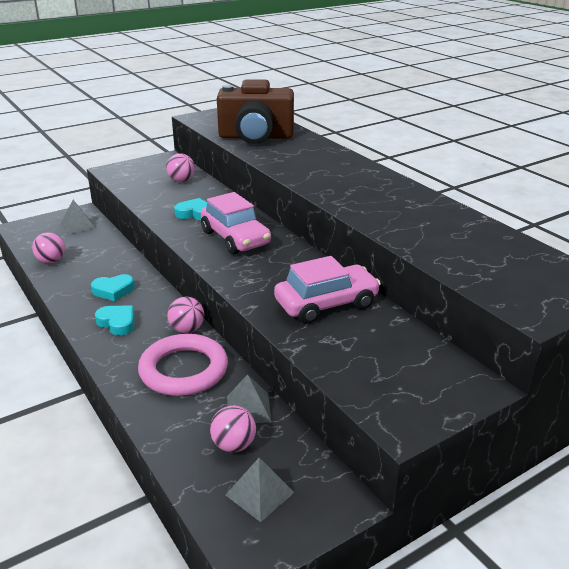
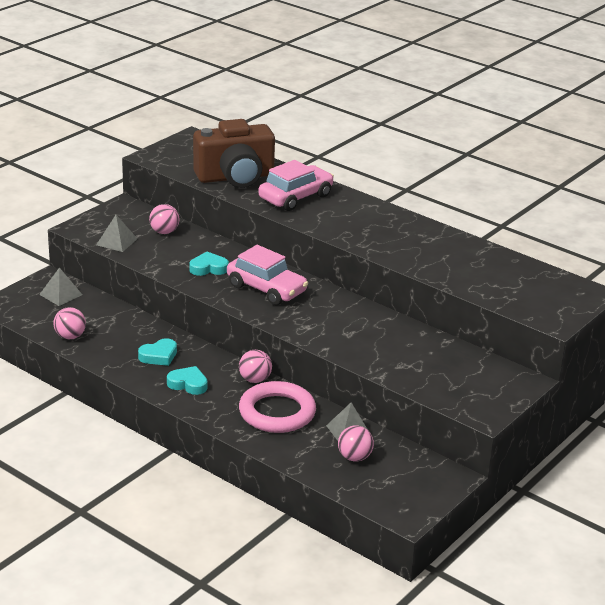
camera: 20 degrees left, 0 degrees up
grey pyramid [226,458,295,522] -> grey pyramid moved to [96,215,137,252]
pink car [274,256,381,324] -> pink car moved to [258,160,334,211]

